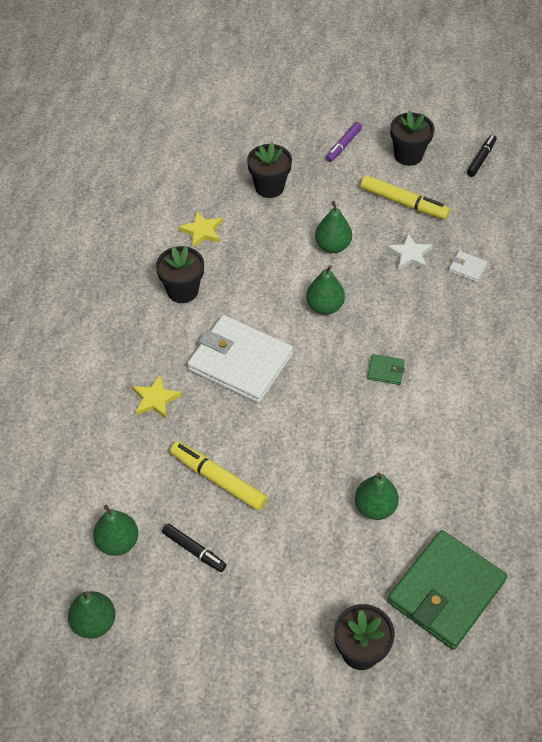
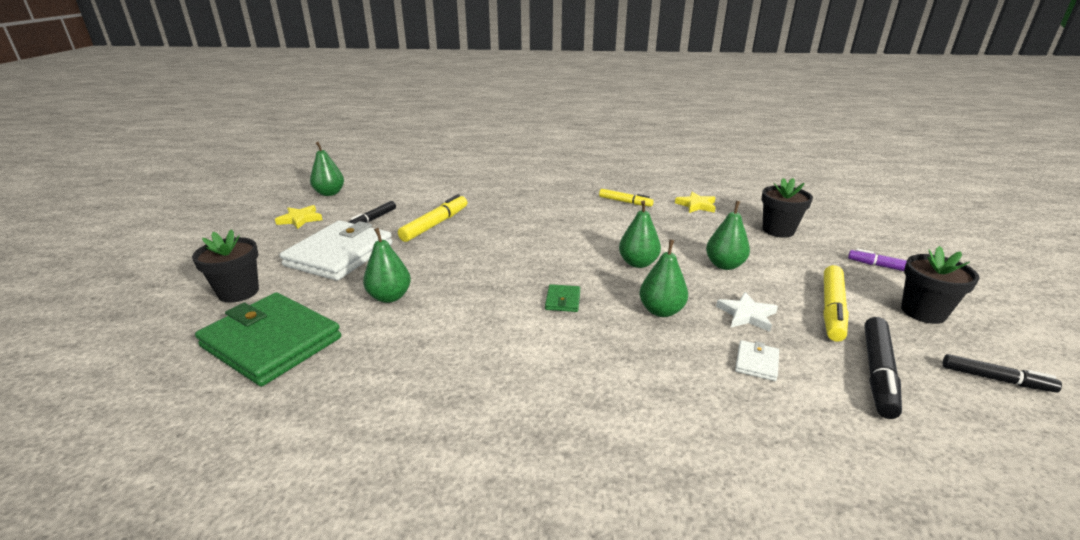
camera: 85 degrees right, 25 degrees down
green pear [93,505,138,556] -> green pear moved to [639,240,688,317]
yellow star [132,375,182,419] -> yellow star moved to [275,205,322,229]
black flower pot [156,246,204,303] -> yellow marker [599,189,654,207]
white wallet [187,315,293,403] -> white wallet moved to [280,221,392,281]
none -> black marker [864,317,902,419]

